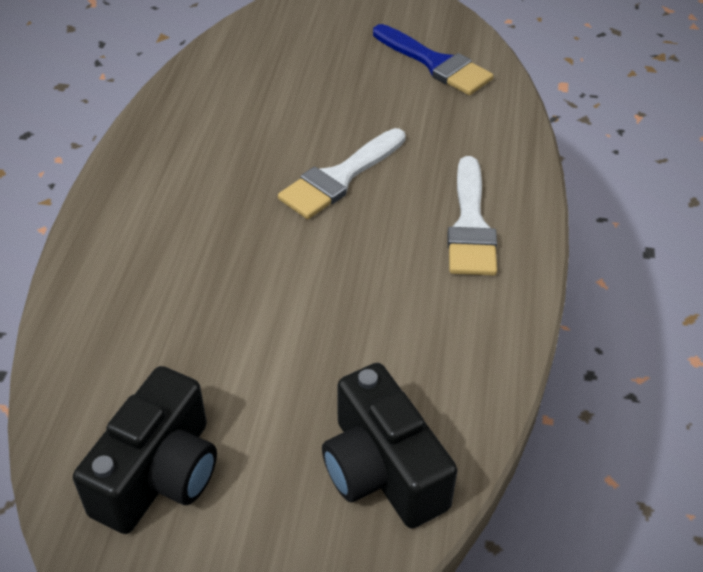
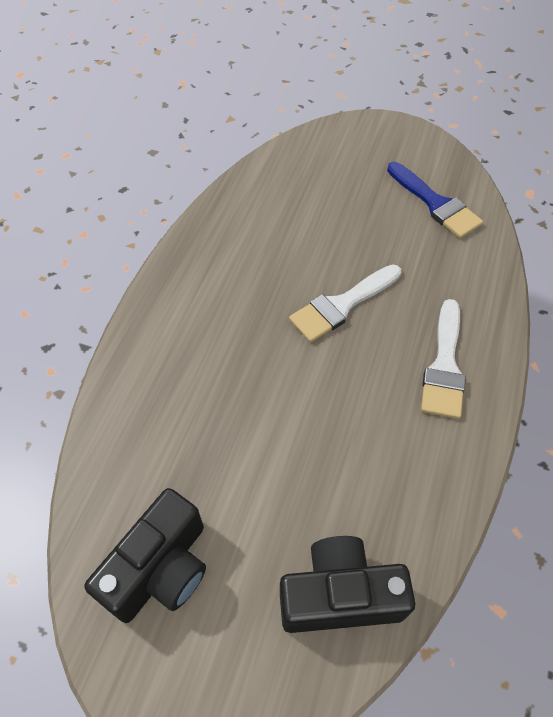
camera: 10 degrees right, 10 degrees up
black camera [322,363,458,529] -> black camera turned 105 degrees clockwise [280,536,415,633]

